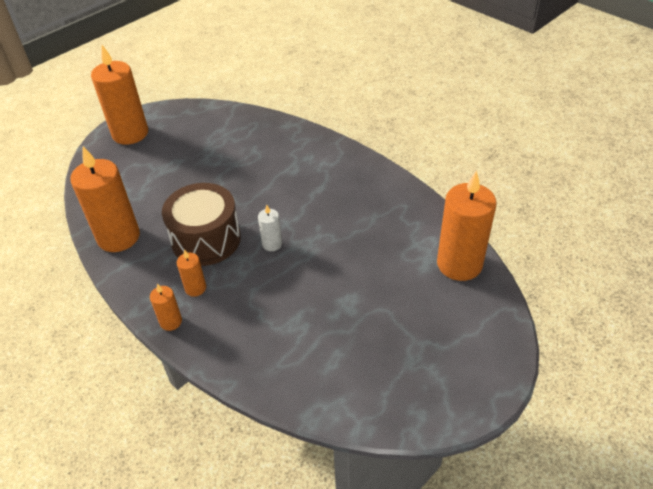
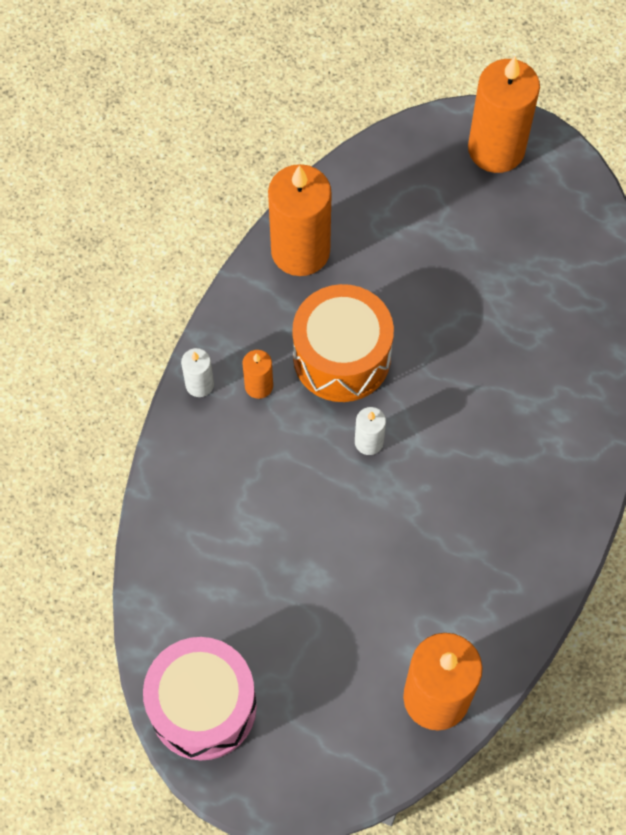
camera: 65 degrees right, 20 degrees up
orange candle [150,283,182,331] -> white candle [181,348,214,397]
brown drum [162,183,241,266] -> orange drum [292,284,394,402]
none -> pink drum [143,637,257,760]

